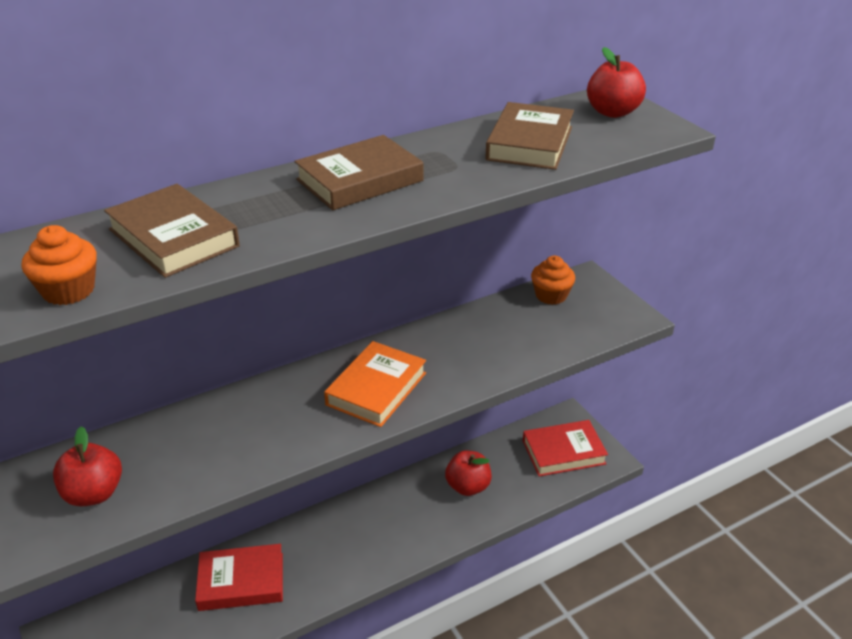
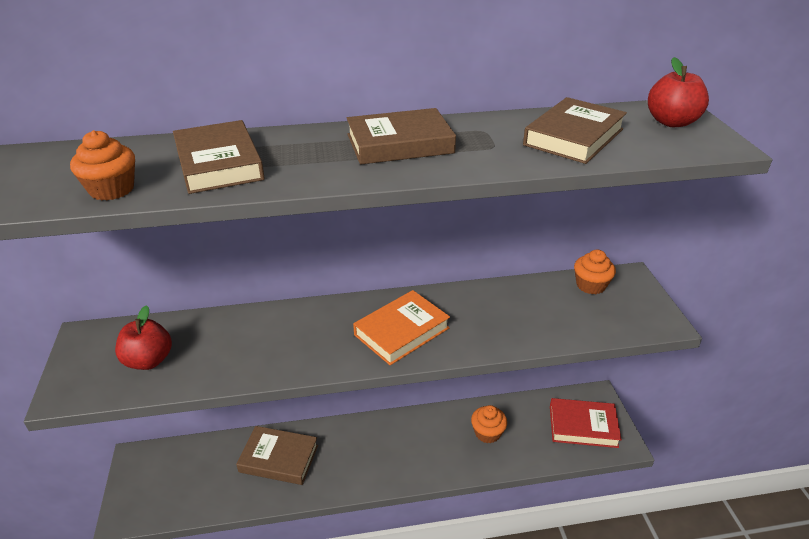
camera: 20 degrees right, 0 degrees up
red book [195,544,283,611] -> brown book [236,426,318,485]
red apple [445,450,492,496] -> orange cupcake [471,405,507,443]

